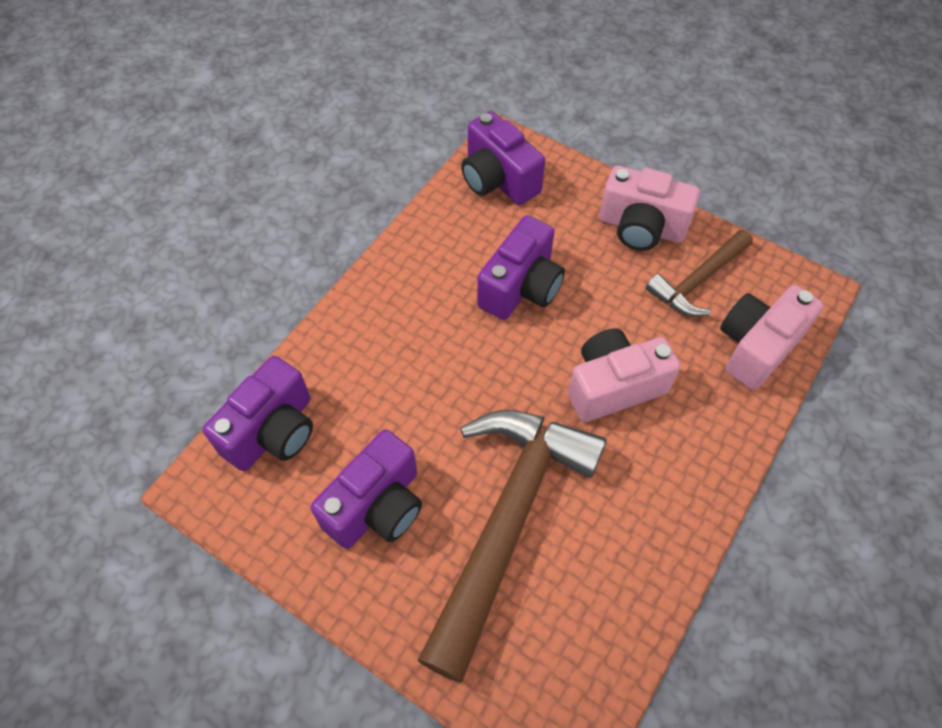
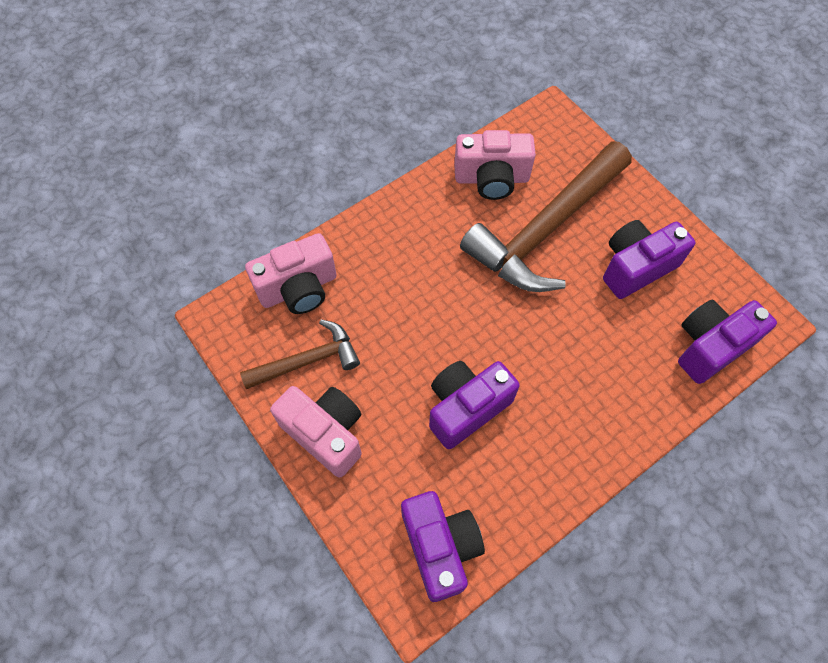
camera: 160 degrees left, 5 degrees up
pink camera [568,328,681,422] -> pink camera moved to [454,130,536,200]

